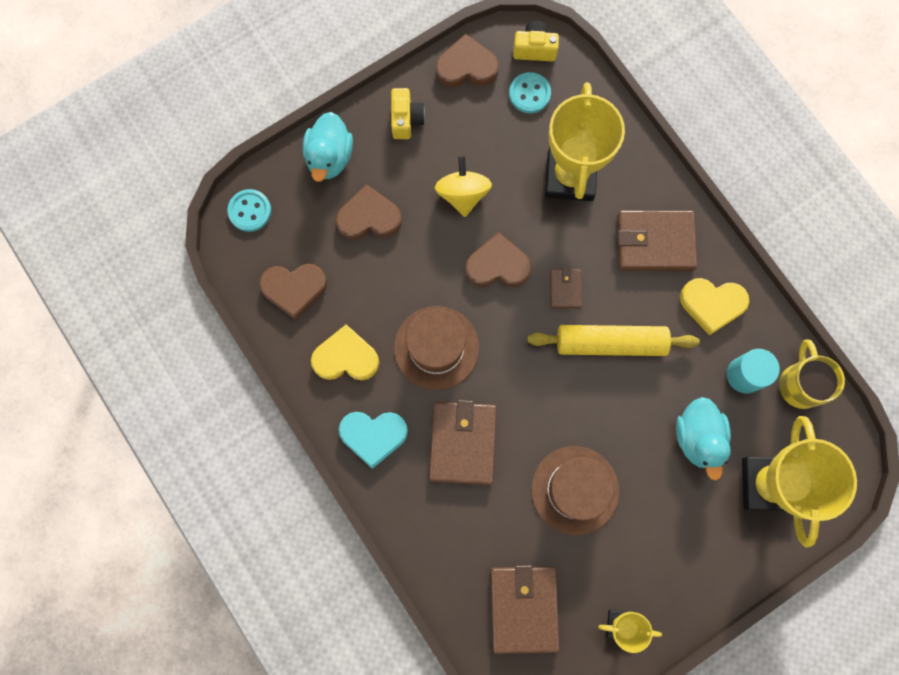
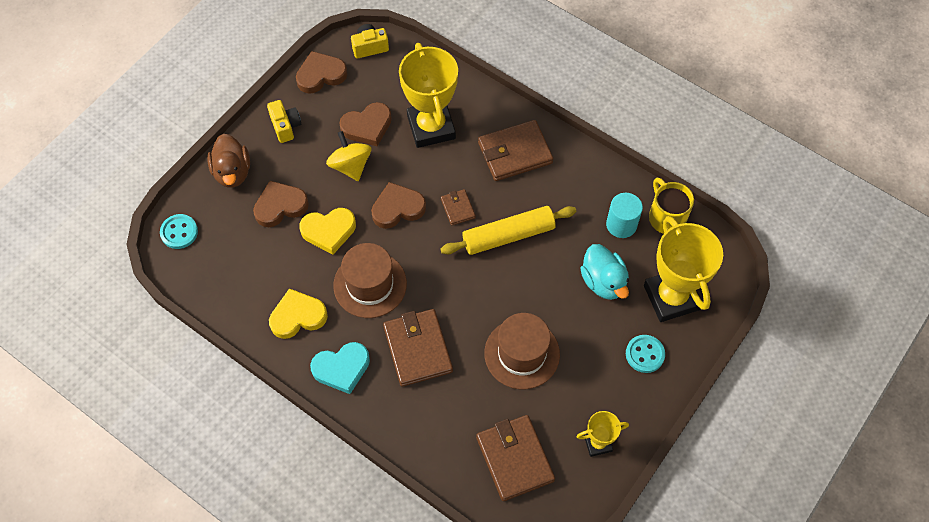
camera: 20 degrees left, 15 degrees down
brown heart [259,264,327,320] -> brown heart moved to [339,102,392,146]
turquoise duck [302,112,353,182] -> brown duck [207,134,250,188]
turquoise button [509,72,551,113] -> turquoise button moved to [626,335,665,373]
yellow heart [680,278,749,335] -> yellow heart moved to [299,208,356,254]

